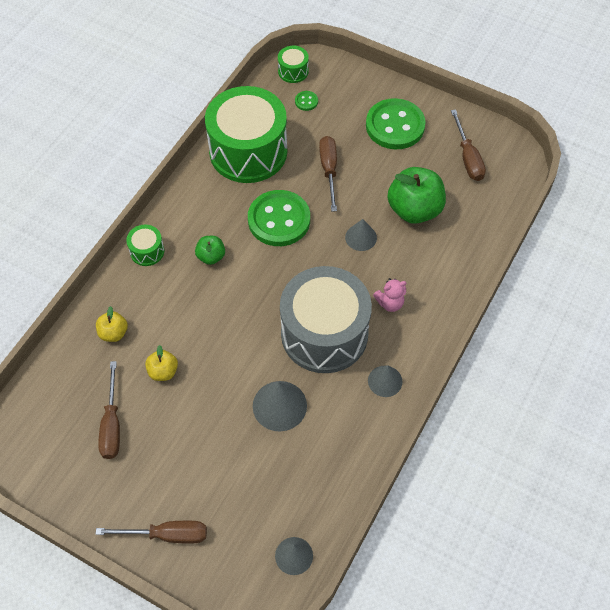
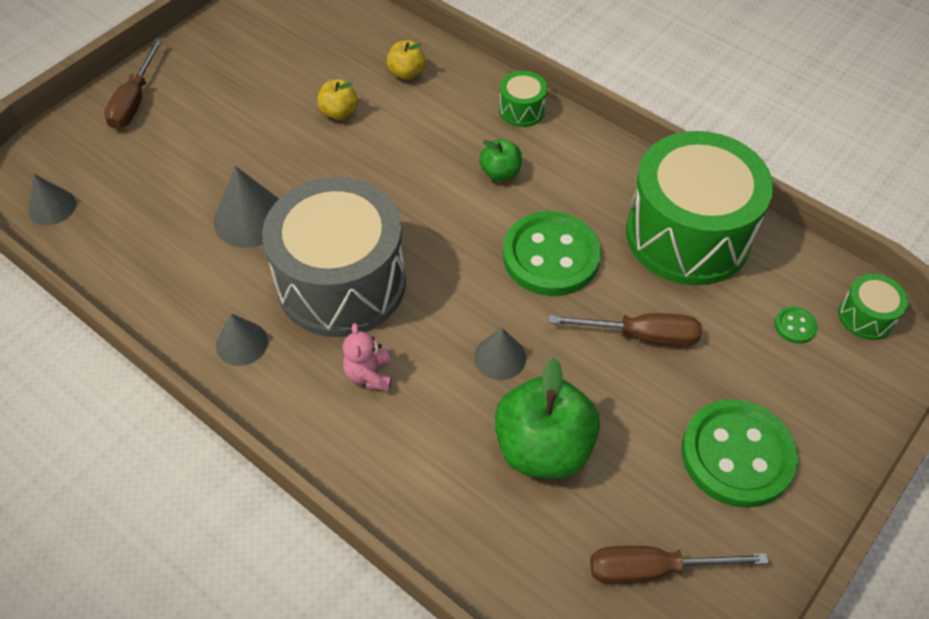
camera: 100 degrees right, 5 degrees down
brown screwdriver [98,361,120,459] -> none

